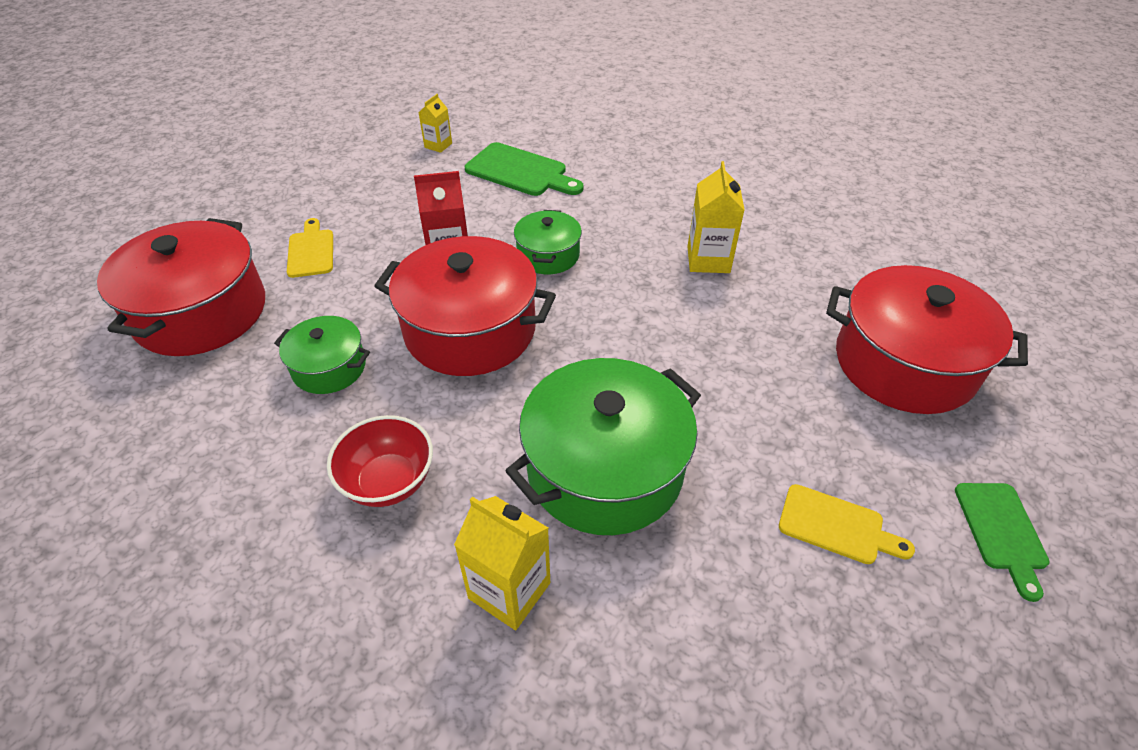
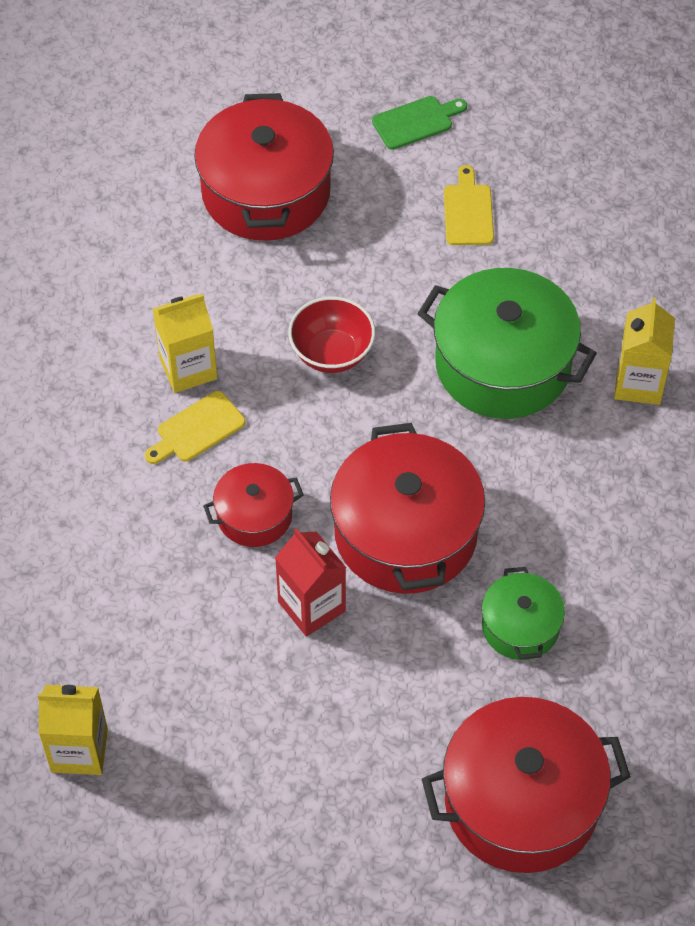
camera: 115 degrees left, 10 degrees up
yellow cutting board [287,218,333,278] -> yellow cutting board moved to [145,391,246,464]
red bowl [327,415,433,507] -> red bowl moved to [288,297,375,373]
yellow carton [419,94,452,153] -> yellow carton [38,685,108,775], size x1.65
green cutting board [465,142,584,196] -> none
green pot [514,210,582,274] -> red pot [203,463,304,547]

